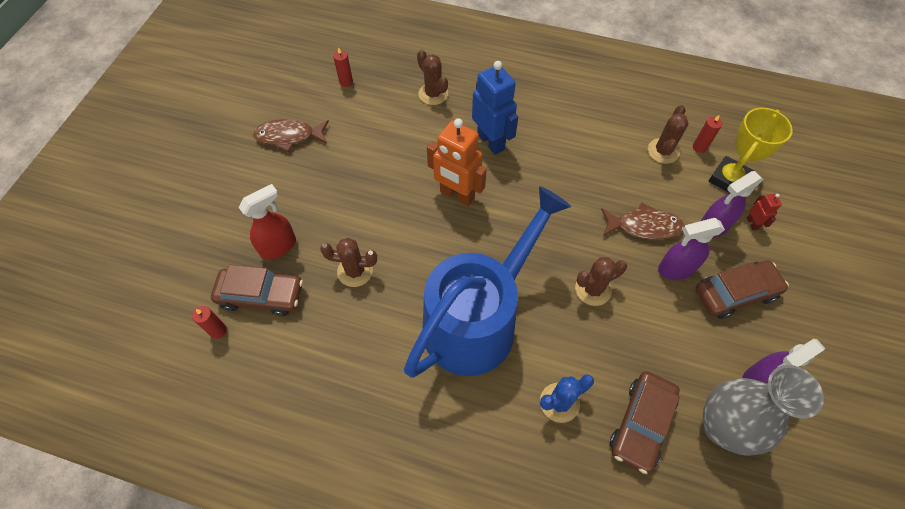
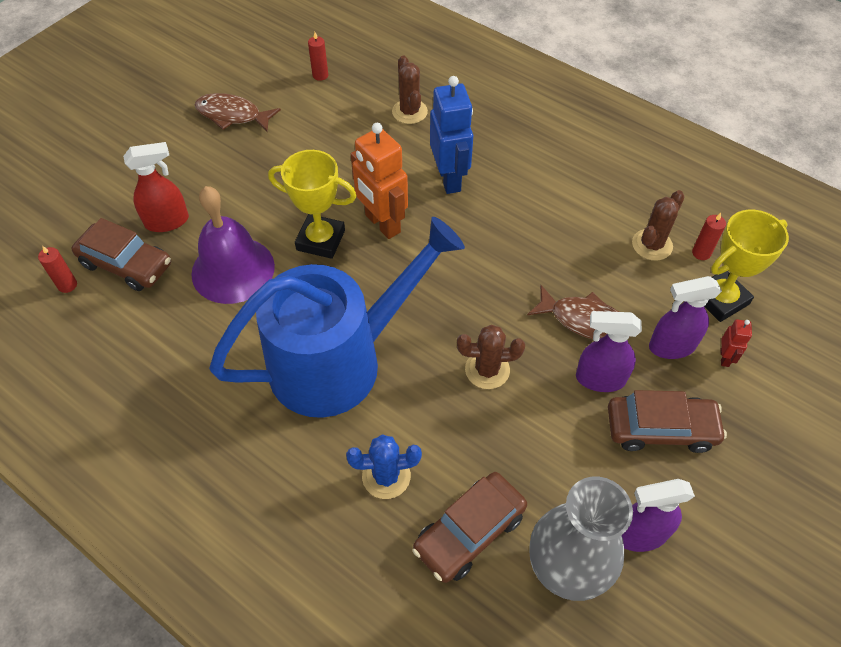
camera: 20 degrees right, 5 degrees down
brown cactus [320,238,377,287] -> purple bell [191,186,275,304]
none -> yellow trophy [268,150,357,259]

